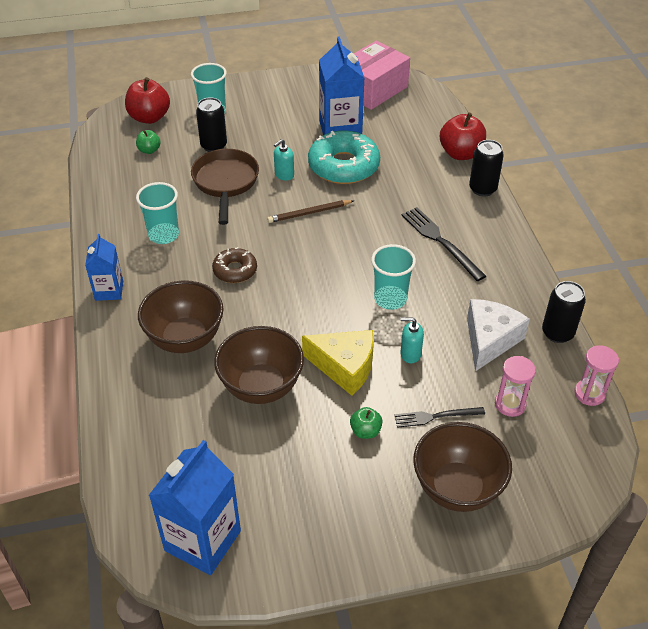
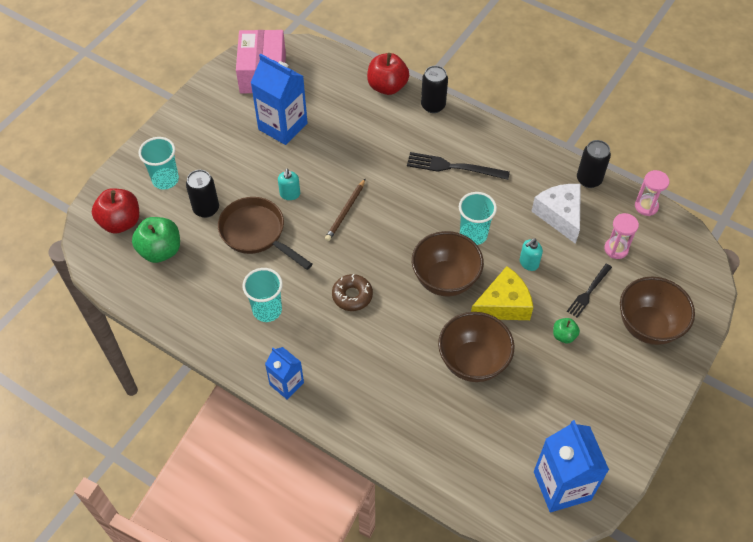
camera: 45 degrees left, 10 degrees up
green apple [136,130,161,154] -> green apple [132,217,180,263], size x1.90
brown bowl [138,280,224,353] -> brown bowl moved to [412,231,484,296]
turquoise donut [308,130,380,184] -> none

